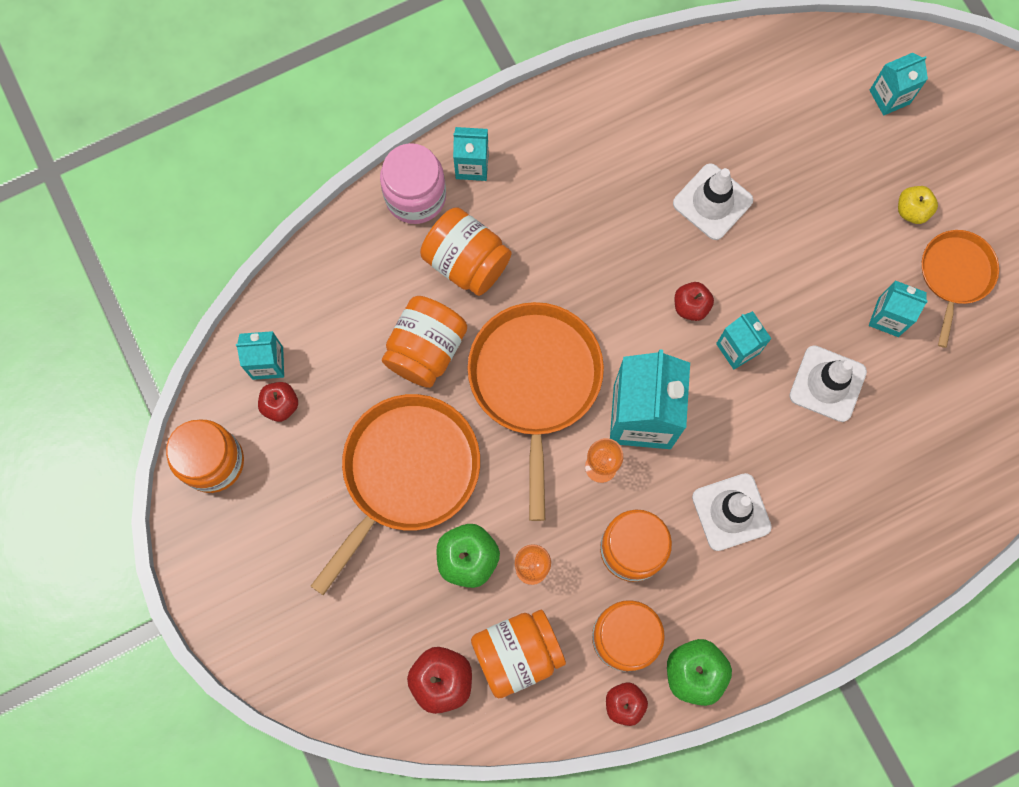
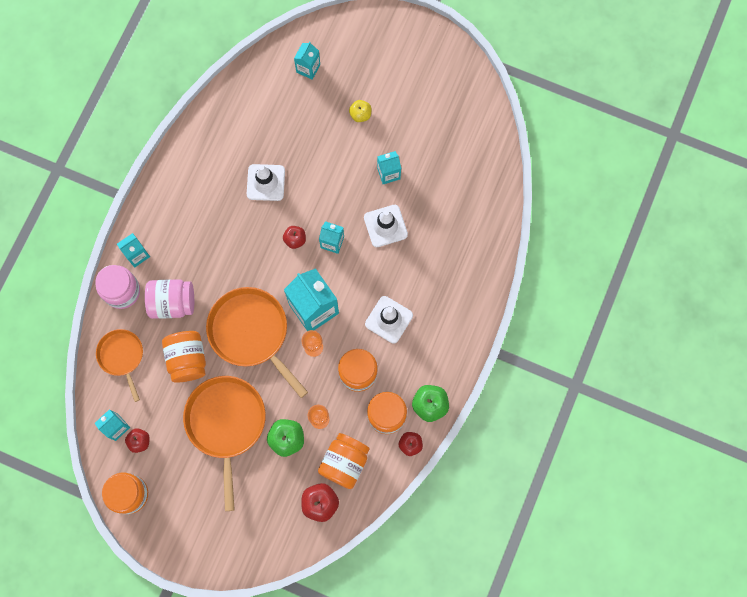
camera: 40 degrees left, 0 degrees up
orange jar [420,207,511,296] -> pink jar [145,279,194,319]
orange pan [922,230,999,348] -> orange pan moved to [96,329,143,402]

